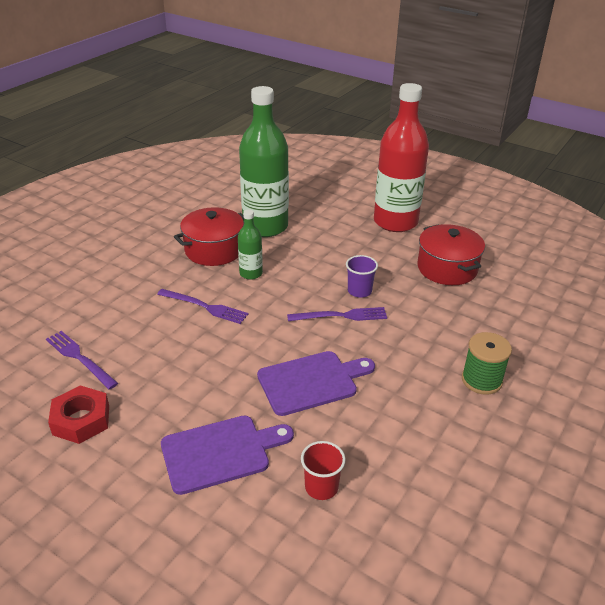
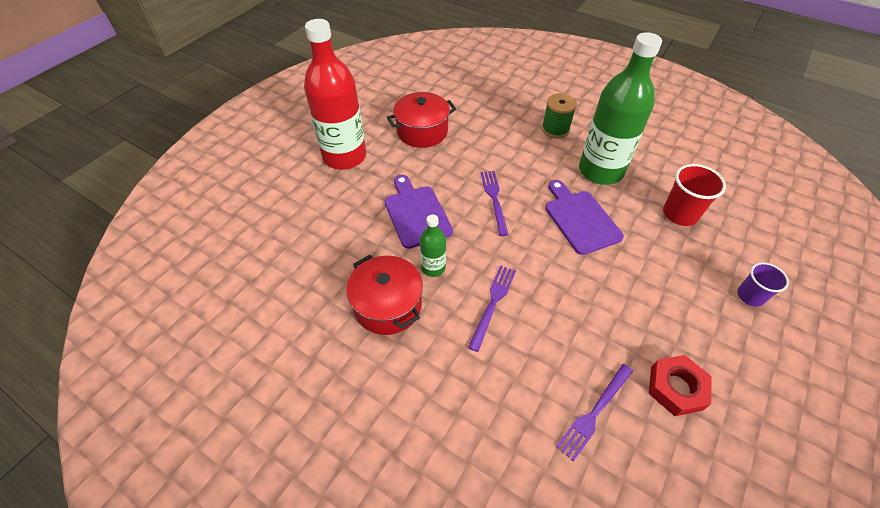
camera: 90 degrees left, 15 degrees up
purple cutting board [161,416,294,495] -> purple cutting board moved to [384,175,453,249]
green bottle [239,86,289,237] -> green bottle moved to [579,32,662,185]
red cup [301,441,345,500] -> red cup [663,164,726,226], size x1.51
purple cup [346,255,378,298] -> purple cup moved to [737,262,789,307]

